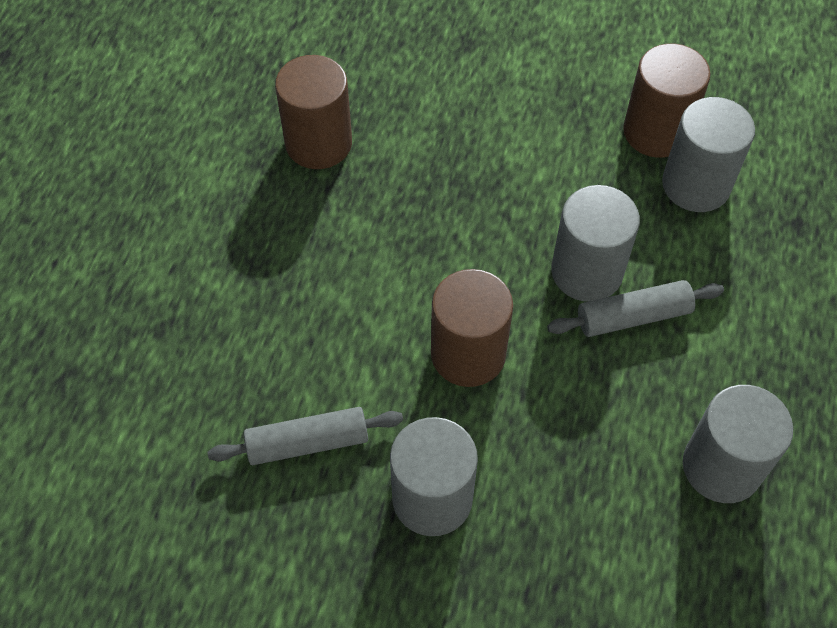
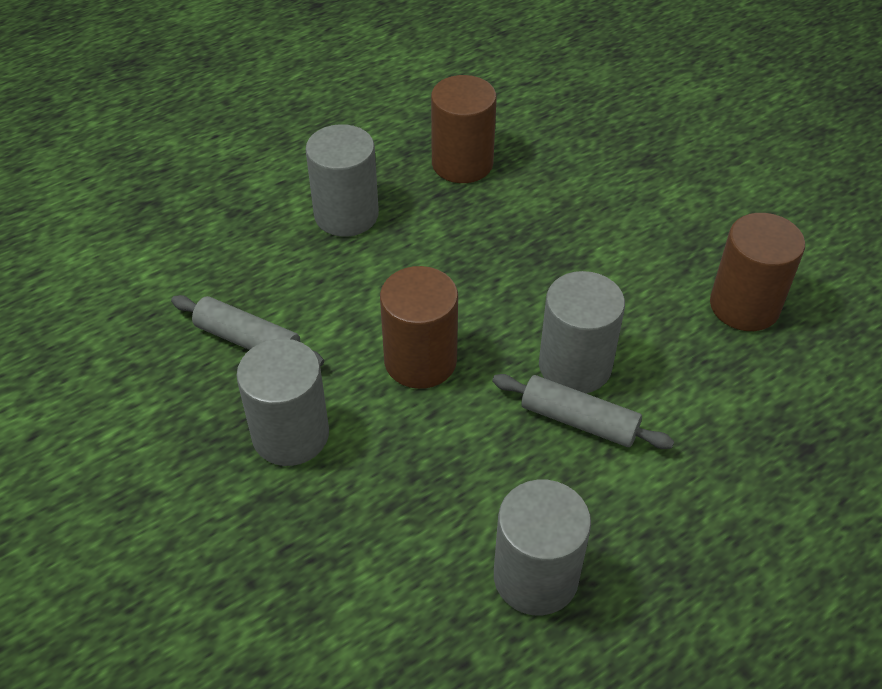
camera: 40 degrees right, 10 degrees down
grey cylinder [662,97,755,212] -> grey cylinder moved to [305,124,379,237]

